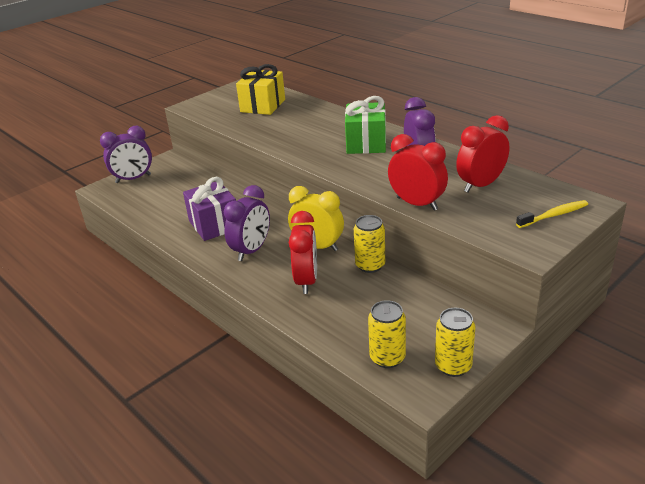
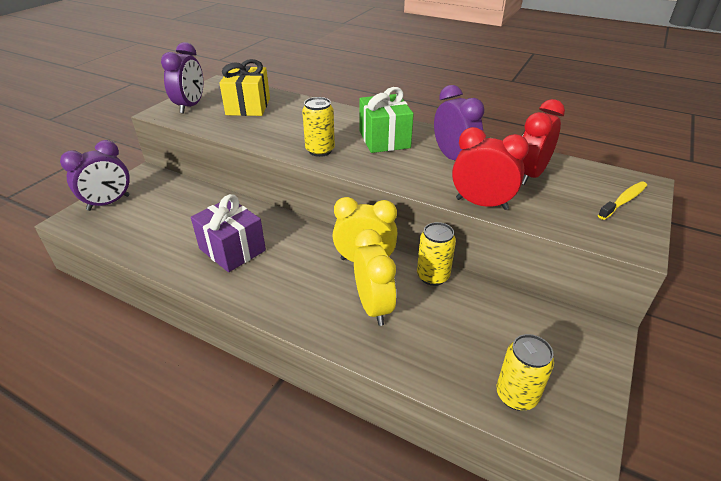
camera: 20 degrees left, 5 degrees up
purple clock [224,185,270,261] -> purple clock moved to [161,42,203,114]
red clock [289,211,317,294] -> yellow clock [354,229,396,326]
yellow can [435,308,476,377] -> yellow can moved to [302,97,335,157]

